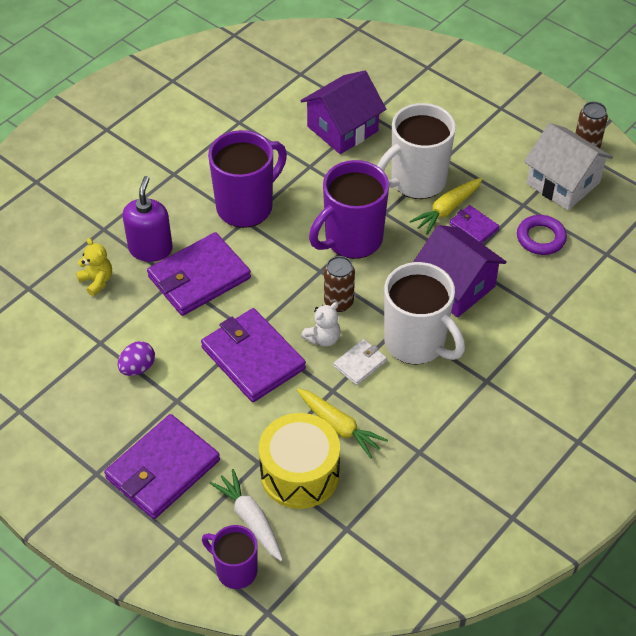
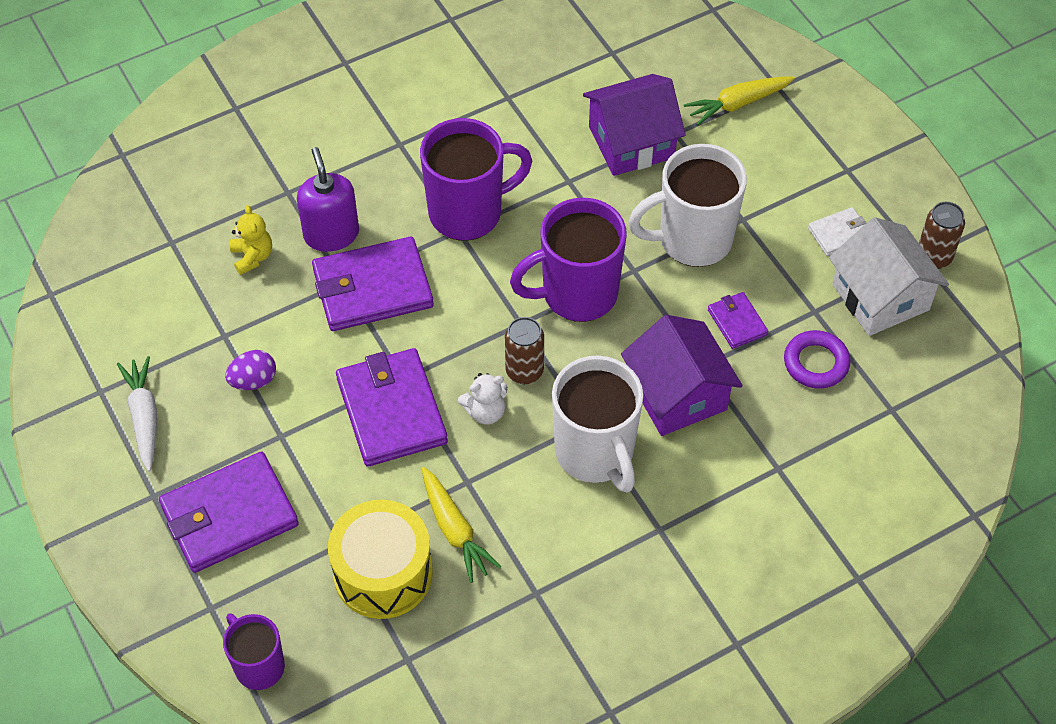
camera: 20 degrees right, 5 degrees up
purple soap dispenser [123,176,173,262] -> purple soap dispenser turned 45 degrees counterclockwise [297,147,359,252]
white carrot [210,469,283,561] -> white carrot moved to [117,356,157,472]
white wallet [333,339,387,385] -> white wallet moved to [808,207,866,256]
yellow carrot [409,178,483,235] -> yellow carrot moved to [684,77,795,126]

